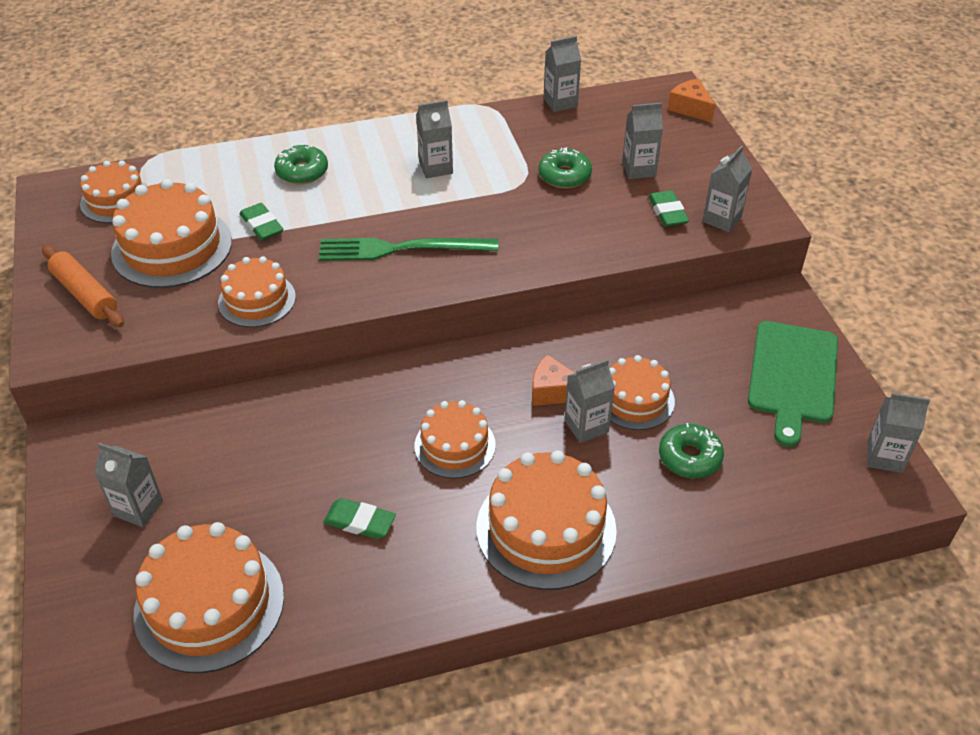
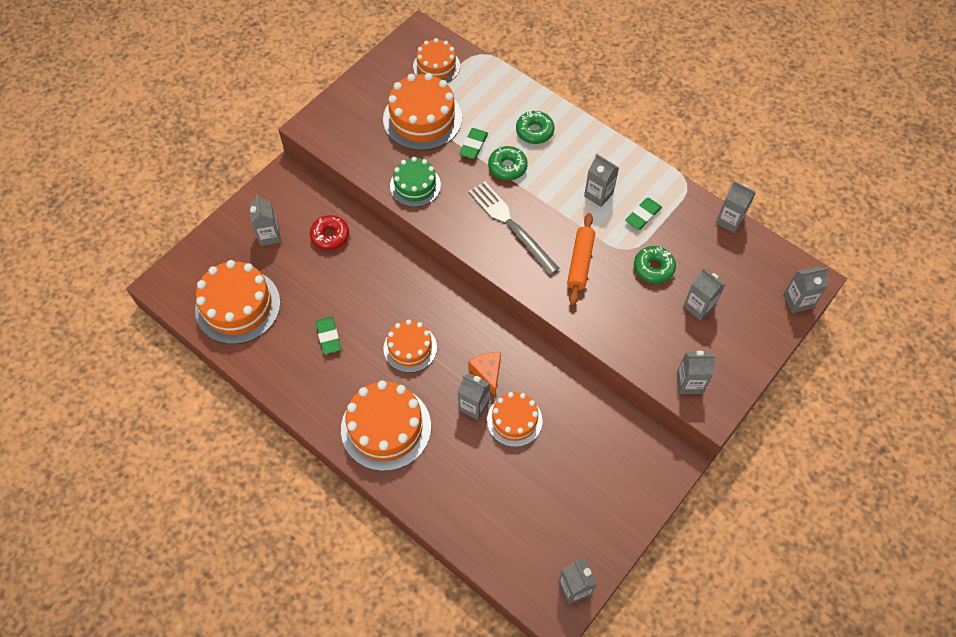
camera: 55 degrees right, 15 degrees up
orange rolling pin [42,245,124,327] -> orange rolling pin moved to [567,213,595,305]
orange cake [218,256,296,327] -> green cake [390,157,441,207]
green fork [319,238,498,261] -> grey fork [468,181,560,275]
green eraser [648,190,689,227] -> green eraser moved to [625,198,662,230]
green donut [659,423,724,478] -> green donut moved to [488,146,528,180]
orange cheese [668,78,715,123] -> grey carton [784,266,829,313]
green cutting board [748,321,838,447] -> none
none -> red donut [310,215,349,250]

